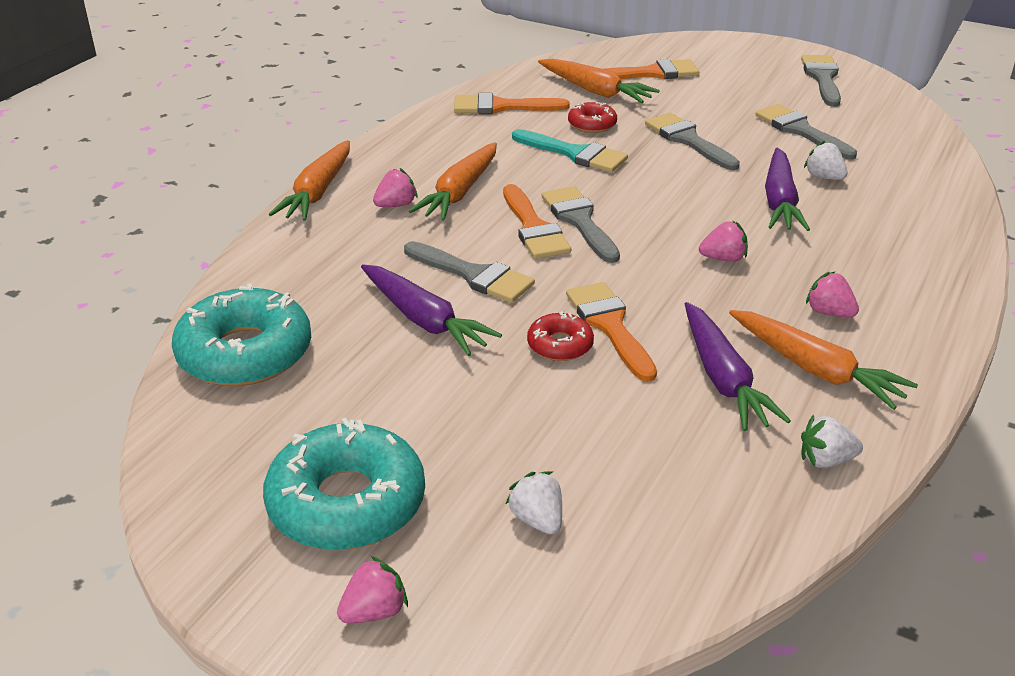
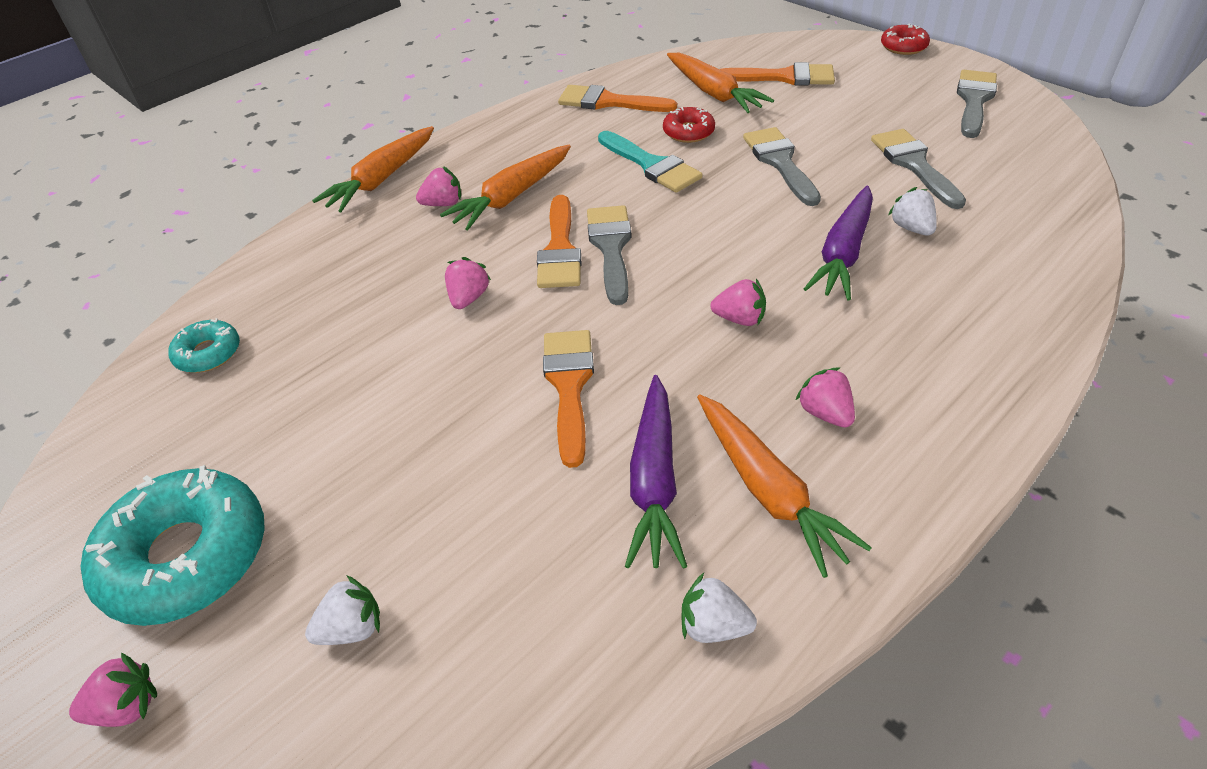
camera: 20 degrees right, 10 degrees up
turquoise donut [172,283,311,386] -> turquoise donut [168,318,240,373], size x0.50
purple carrot [361,264,502,356] -> none
grey brush [404,241,535,303] -> pink strawberry [445,257,491,309]
white strawberry [506,471,562,535] -> white strawberry turned 75 degrees clockwise [305,576,380,645]
red donut [527,311,594,361] -> red donut moved to [881,23,930,55]

